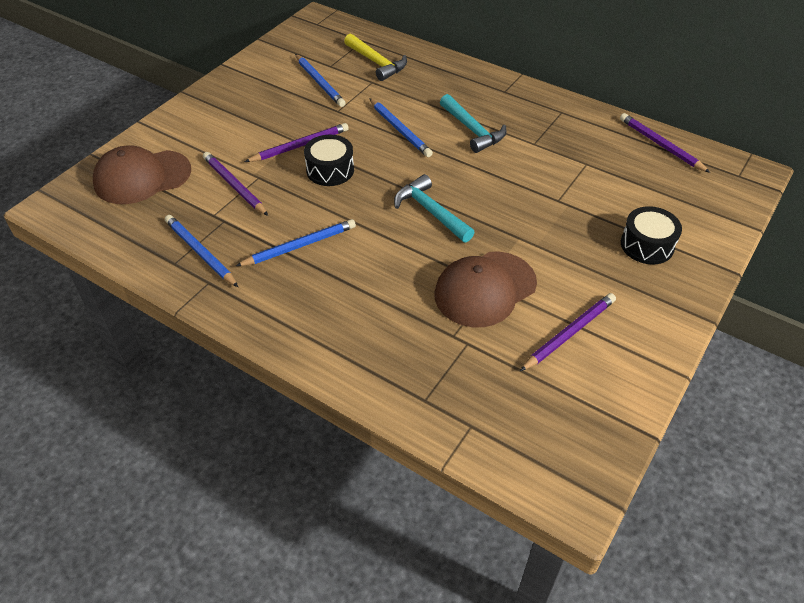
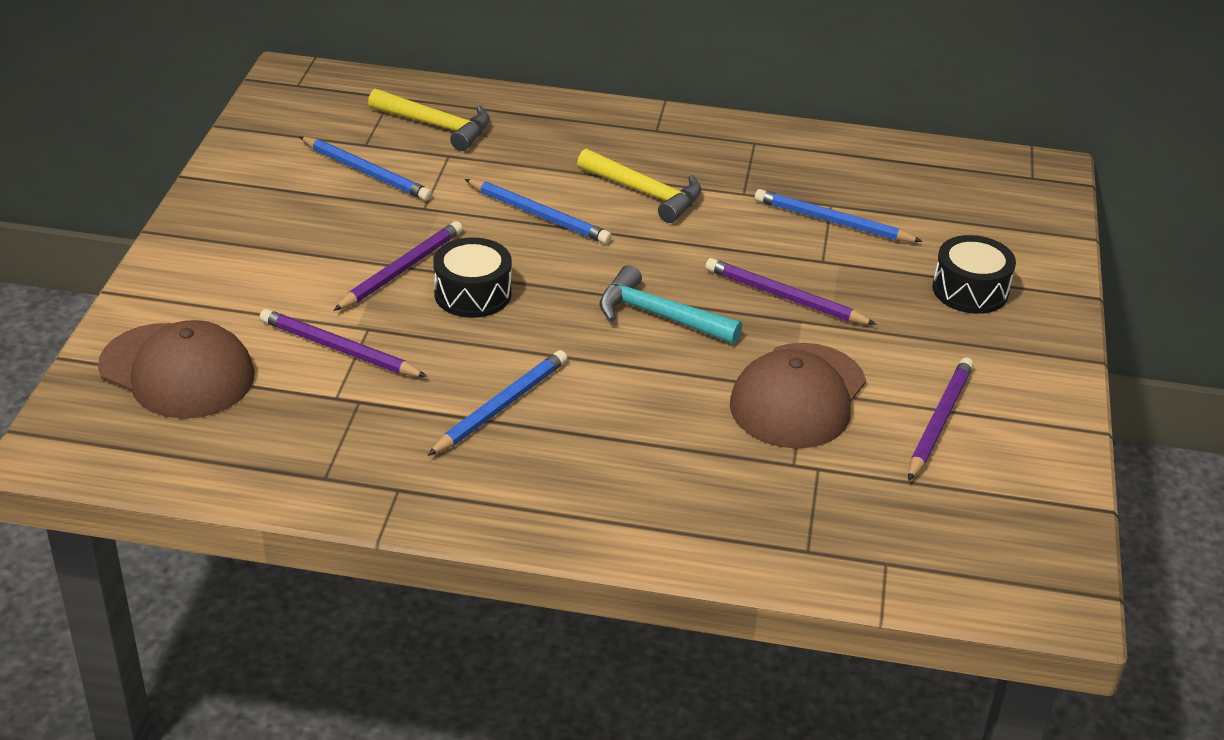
camera: 25 degrees left, 10 degrees down
brown cap [93,146,191,204] -> brown cap turned 105 degrees counterclockwise [98,320,255,419]
blue pencil [165,215,238,287] -> blue pencil moved to [755,189,923,242]
turquoise hammer [440,94,506,153] -> yellow hammer [577,149,702,223]
purple pencil [620,113,710,173] -> purple pencil moved to [705,258,876,325]

